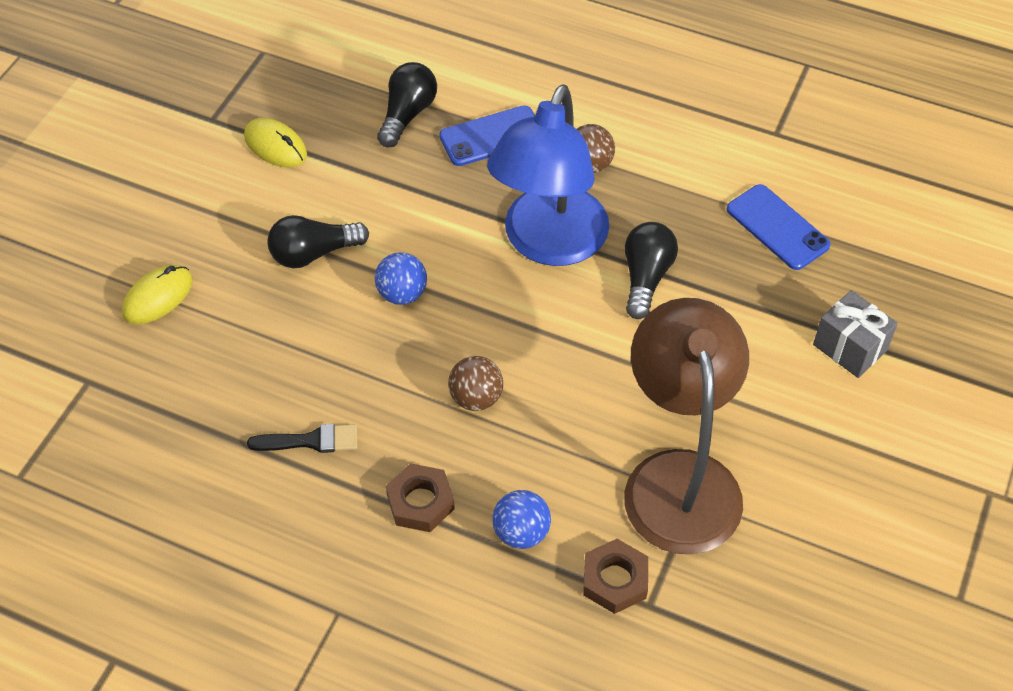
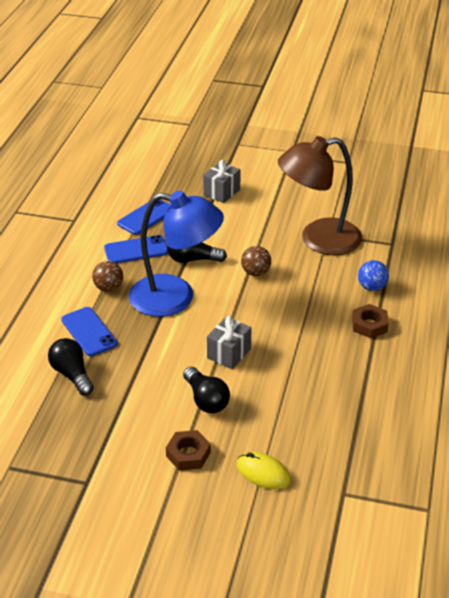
camera: 100 degrees left, 15 degrees down
yellow mouse [244,118,307,167] -> none
black brush [247,424,357,453] -> none
blue ball [375,252,427,305] -> grey gift [207,316,252,369]
black light bulb [377,62,437,148] -> black light bulb turned 45 degrees clockwise [48,338,94,396]
brown ball [448,356,503,411] -> brown ball moved to [241,246,271,276]
brown nut [583,539,648,614] -> brown nut moved to [166,430,211,470]
none -> blue phone [104,235,168,263]

